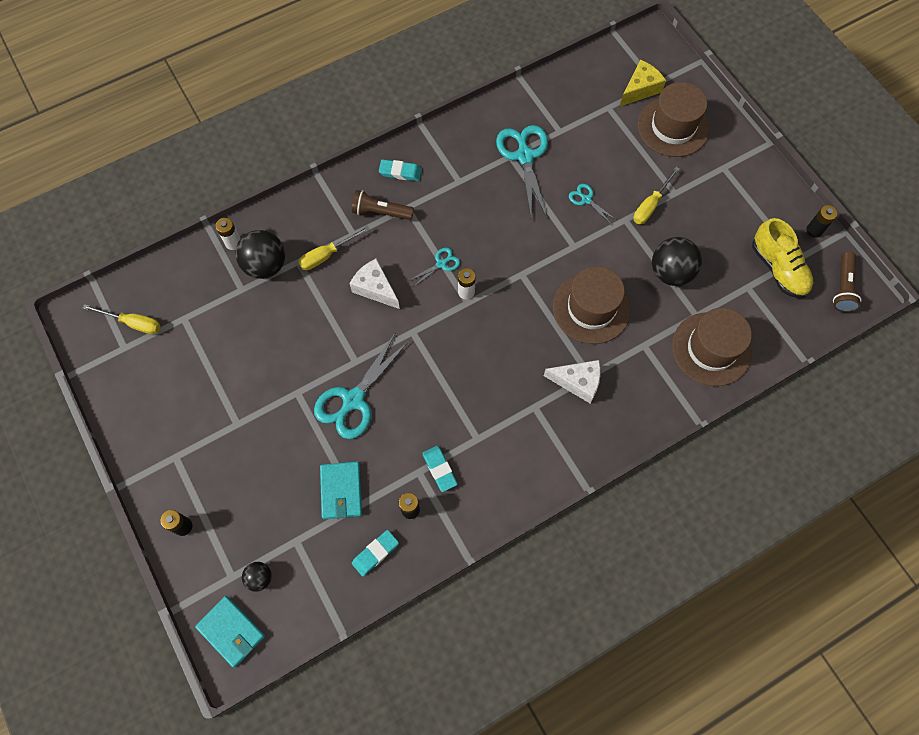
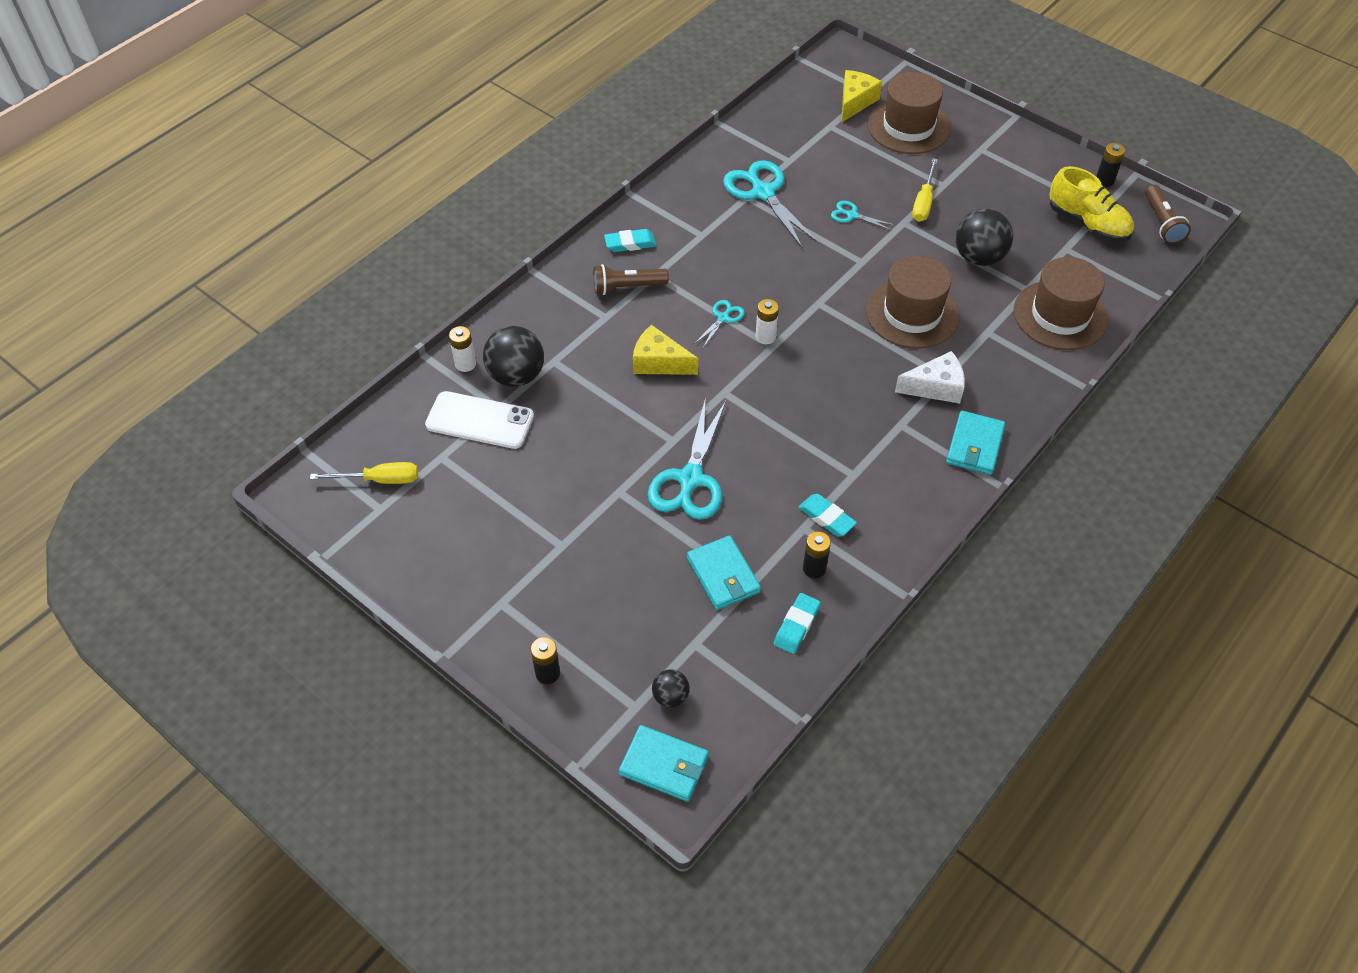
camera: 20 degrees left, 15 degrees down
yellow screwdriver [298,226,370,270] -> none
white cheese [349,258,400,309] -> yellow cheese [633,325,698,375]
none -> white phone [425,391,534,449]
none -> turquoise wallet [946,411,1005,475]

